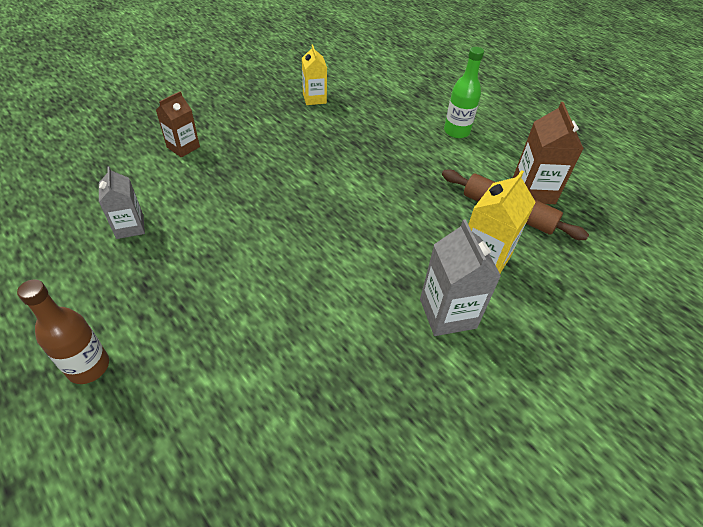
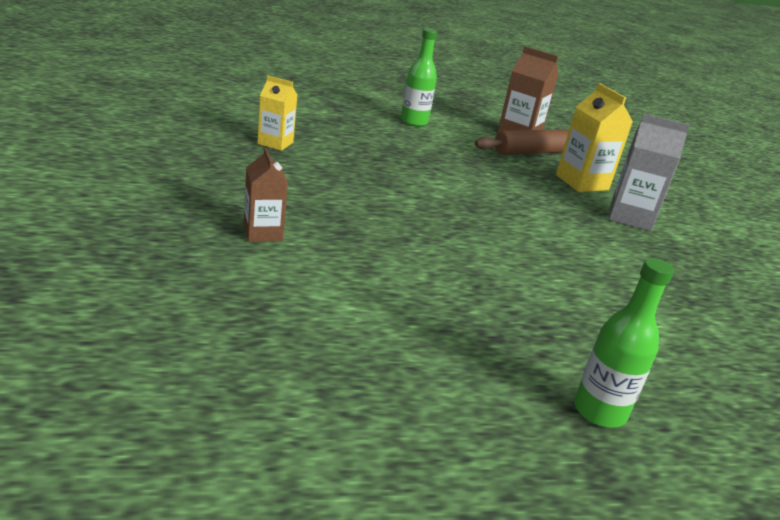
camera: 60 degrees left, 20 degrees down
brown bottle [17,279,109,384] -> green bottle [574,258,674,428]
grey carton [99,166,145,239] -> none

